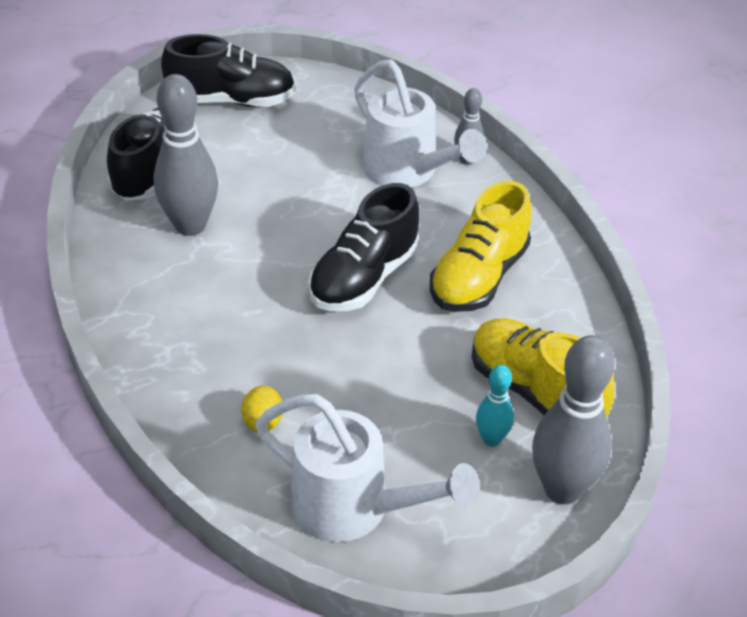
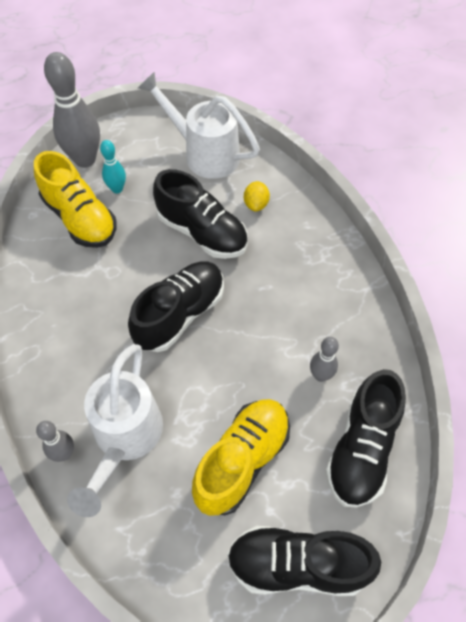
camera: 175 degrees left, 15 degrees up
grey bowling pin [154,74,218,236] -> grey bowling pin [310,337,339,382], size x0.51
white watering can [354,60,487,187] -> white watering can turned 135 degrees counterclockwise [67,344,163,517]
yellow shoe [430,181,532,312] -> yellow shoe moved to [192,399,290,516]
none -> black shoe [153,169,248,259]

